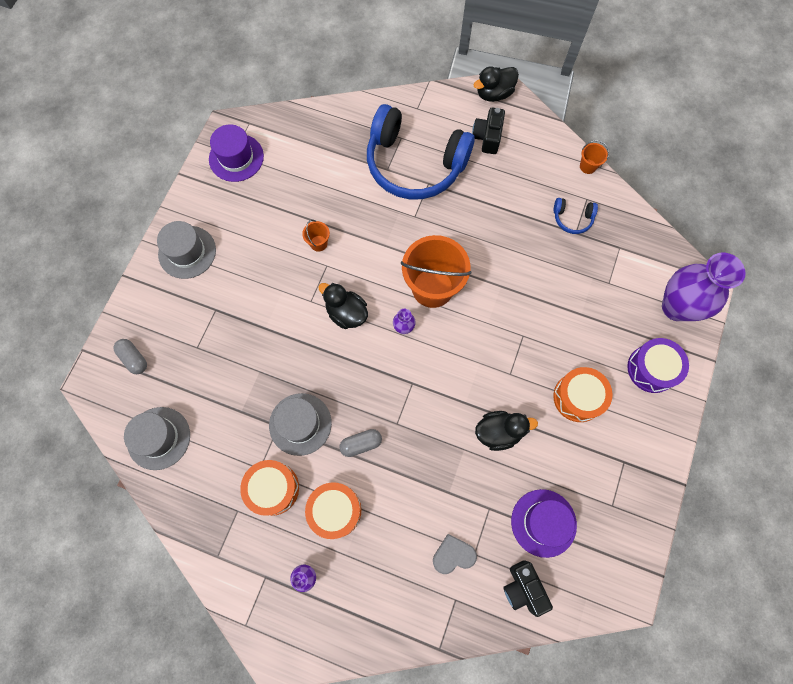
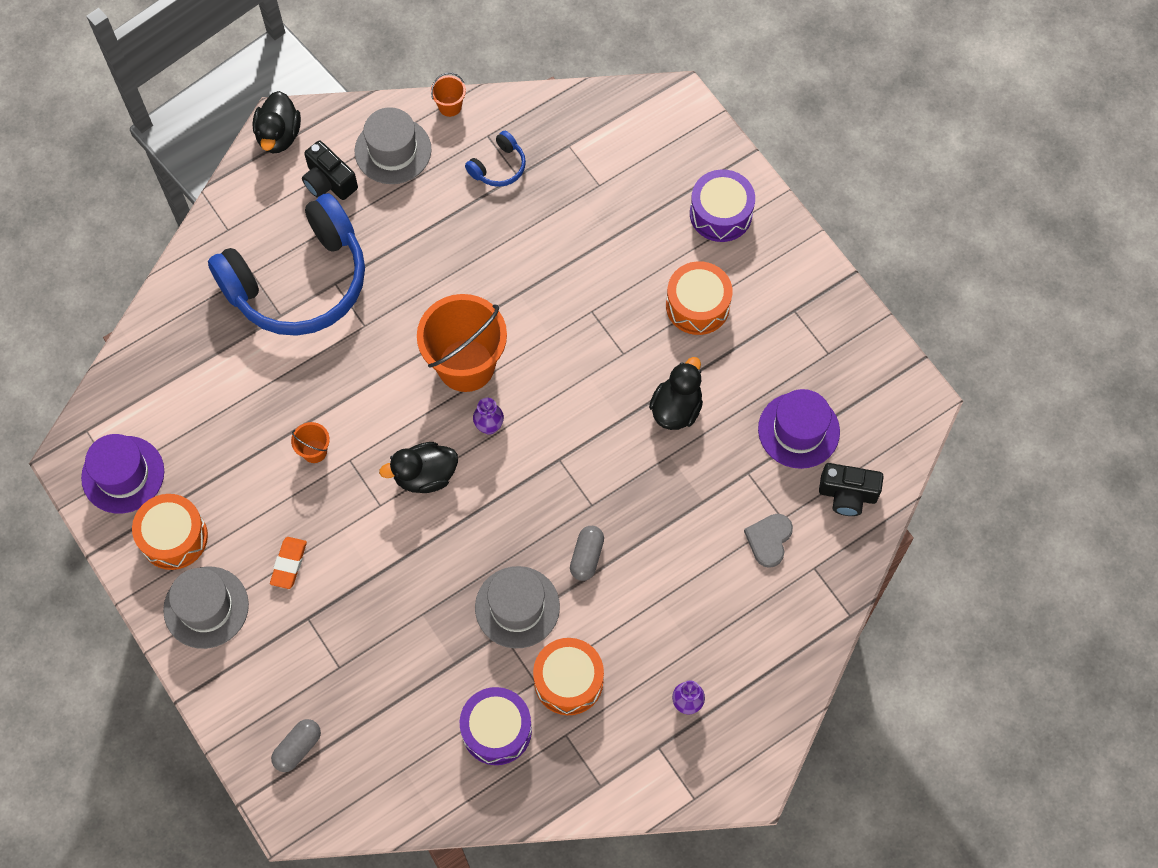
camera: 55 degrees left, 5 degrees down
grey capsule [113,339,147,374] -> grey capsule turned 45 degrees counterclockwise [271,719,321,772]
grey hat [124,407,190,470] -> grey hat moved to [355,107,431,184]
orange drum [305,483,361,539] -> orange drum moved to [132,494,208,570]
purple vase [662,253,746,321] -> none
none -> orange eraser [270,537,307,589]
none -> purple drum [460,687,532,765]

